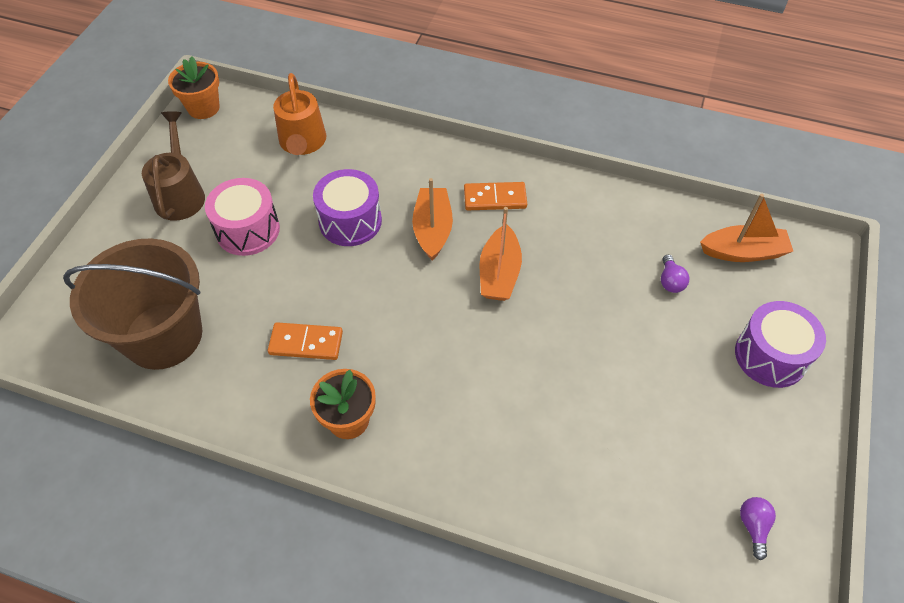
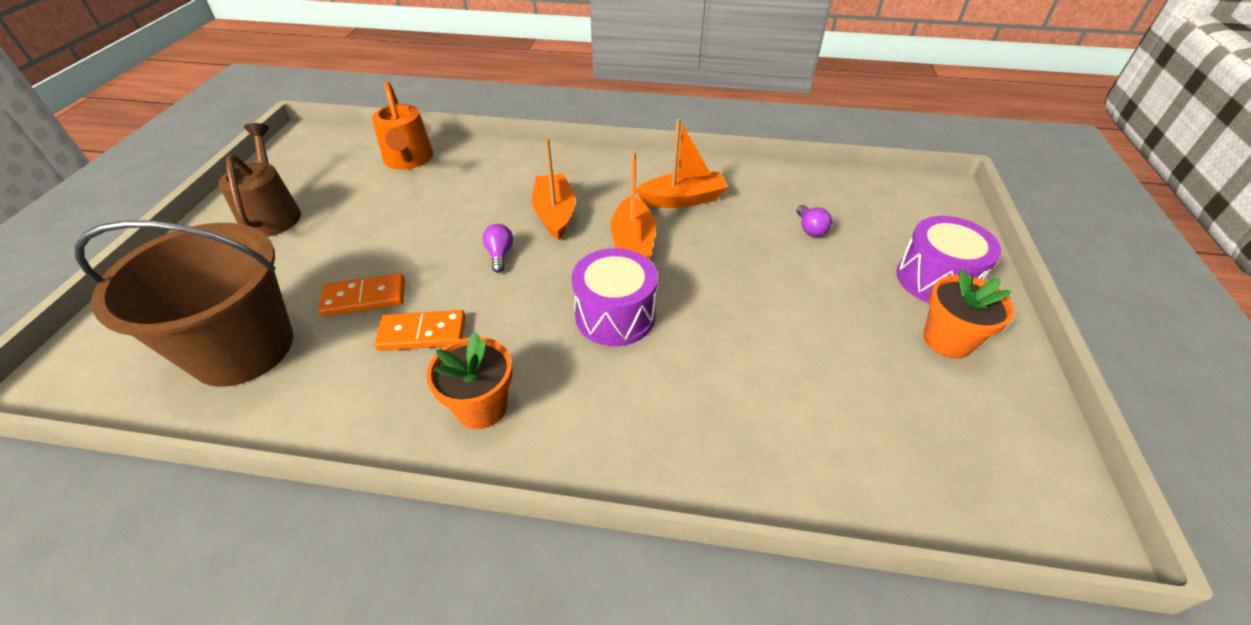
camera: 10 degrees left, 10 degrees down
orange flower pot [168,56,220,119] -> orange flower pot moved to [923,269,1014,359]
pink drum [205,178,280,256] -> none
purple drum [313,169,382,246] -> purple drum moved to [572,248,657,346]
orange domino [464,182,527,210] -> orange domino moved to [318,273,405,316]
orange boat [700,194,793,262] -> orange boat moved to [635,118,728,208]
purple light bulb [740,497,776,560] -> purple light bulb moved to [483,224,513,273]

